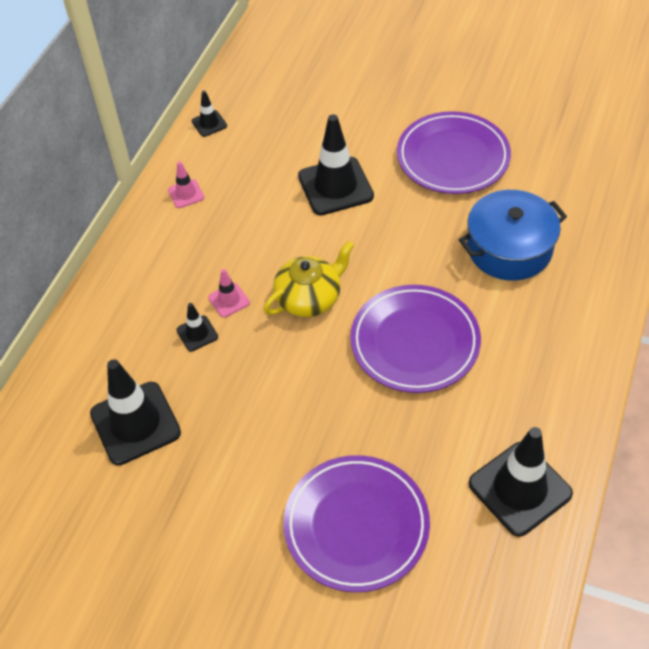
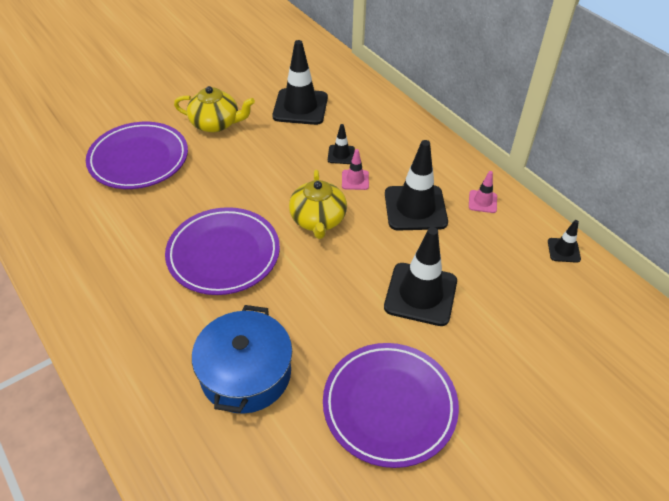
camera: 120 degrees right, 5 degrees down
black traffic cone [469,427,573,537] -> black traffic cone moved to [385,140,448,230]
none -> yellow teapot [174,86,255,133]

